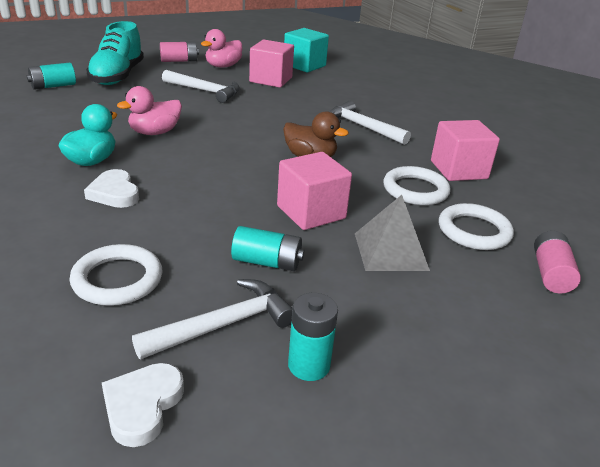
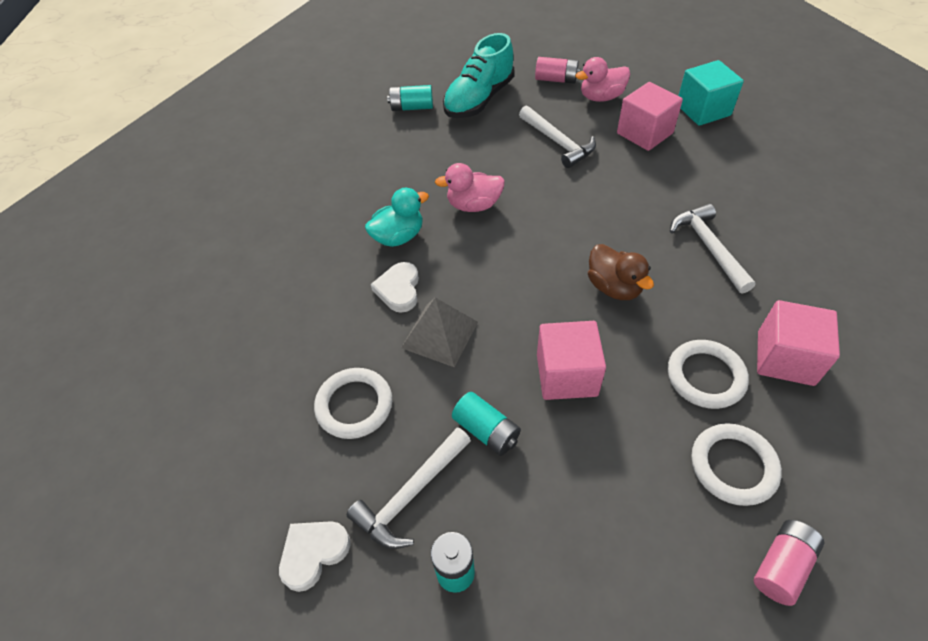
camera: 35 degrees right, 20 degrees up
white hammer [132,279,292,359] -> white hammer turned 135 degrees clockwise [347,427,471,549]
grey pyramid [355,195,430,271] -> grey pyramid moved to [401,298,478,367]

